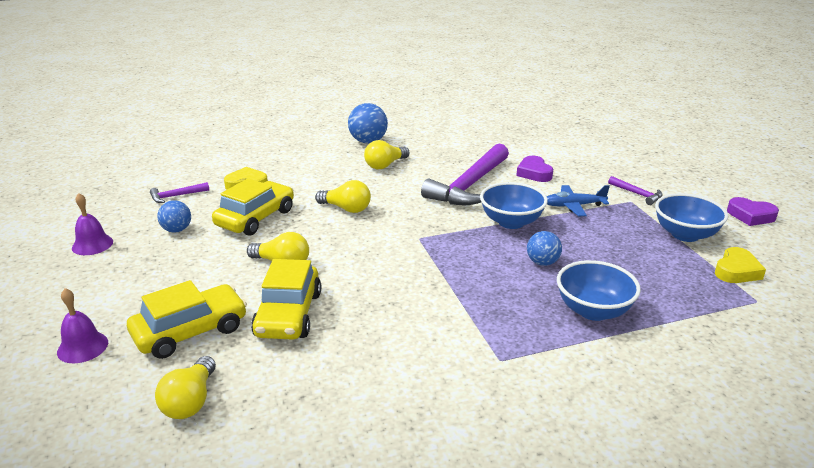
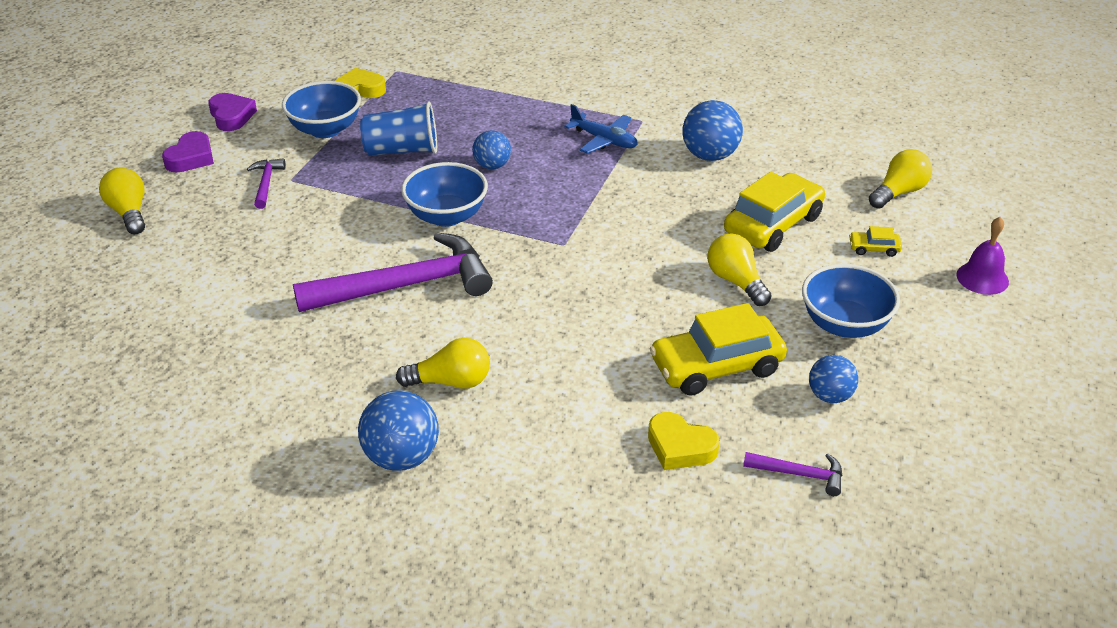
camera: 140 degrees left, 10 degrees up
purple bell [72,193,113,255] -> none
yellow car [127,280,247,359] -> yellow car [849,226,902,257], size x0.44
yellow light bulb [315,180,371,213] -> yellow light bulb moved to [99,168,145,235]
purple heart [516,156,553,182] -> purple heart moved to [162,131,214,173]
blue plane [547,185,610,216] -> blue plane moved to [565,104,638,154]
blue bowl [557,260,641,321] -> blue bowl moved to [802,264,900,338]
none -> blue cup [360,101,437,156]
none -> blue ball [682,100,743,161]

